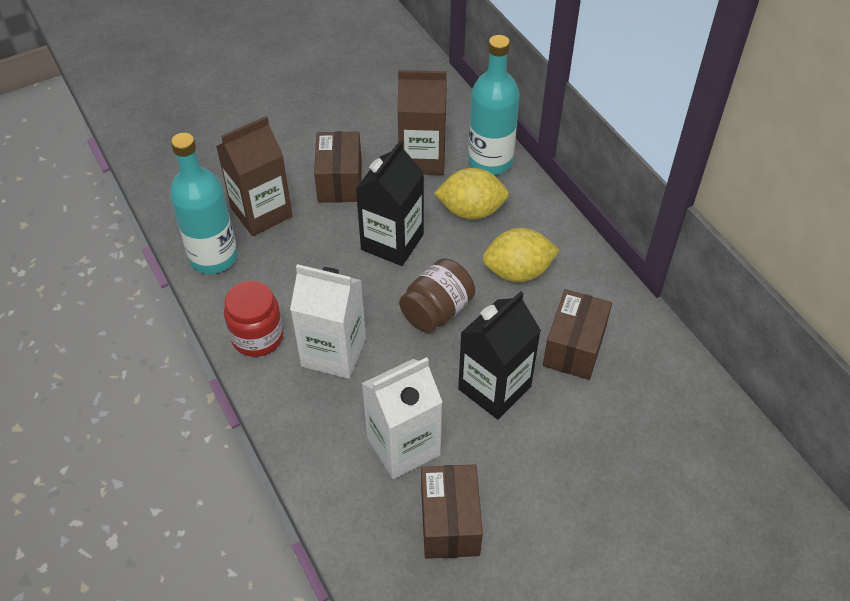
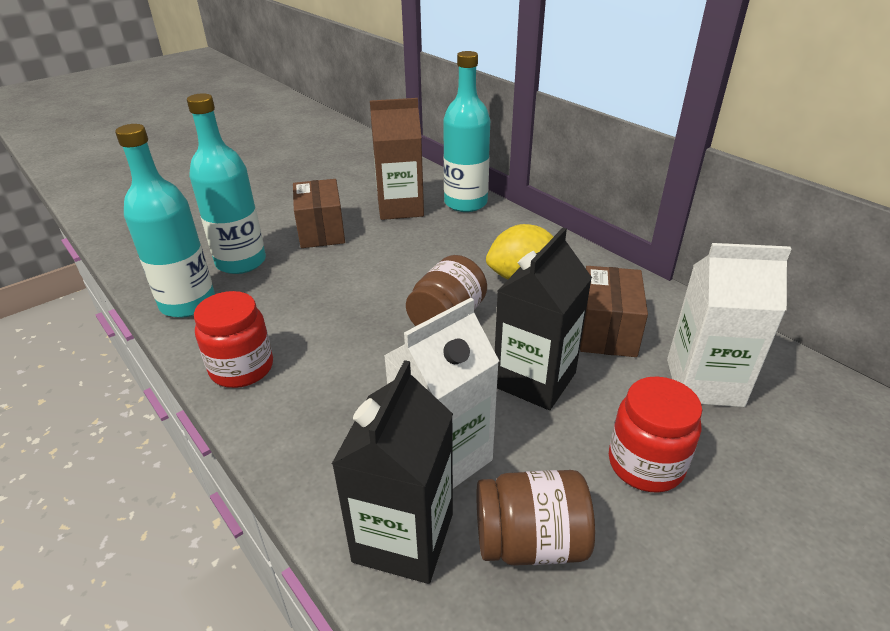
camera: 10 degrees left, 15 degrees down
brown carton [216,116,292,236] -> turquoise bottle [187,93,266,274]
white carton [290,264,366,379] -> white carton moved to [667,243,791,407]
black carton [356,140,424,266] -> black carton moved to [332,360,453,584]
brown box [421,465,483,559] -> brown jar [477,470,595,566]
yellow lemon [434,168,509,220] -> none
none -> red jar [609,376,702,493]

